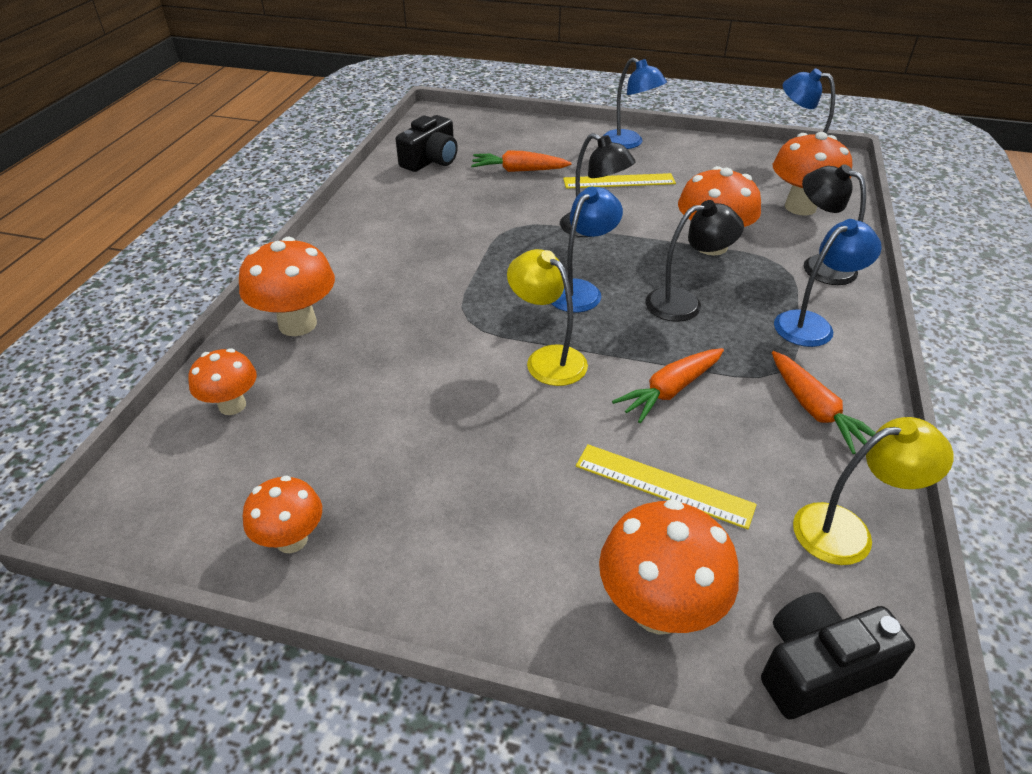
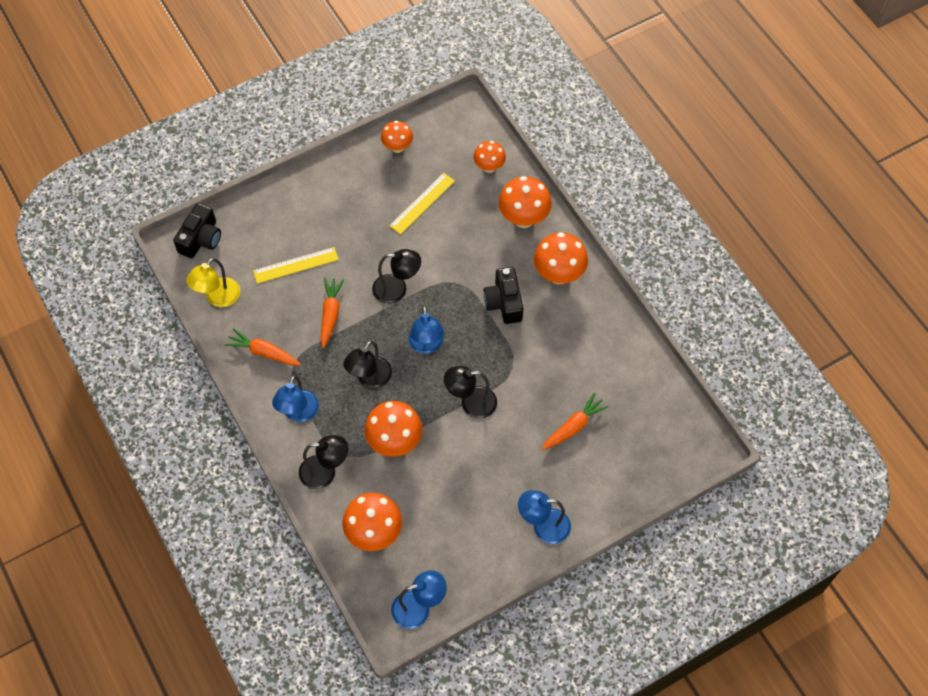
camera: 135 degrees right, 20 degrees up
black camera [396,115,458,172] -> black camera moved to [484,267,523,324]
yellow lamp [507,249,588,386] -> black lamp [372,249,421,304]
yellow ruler [563,173,676,189] -> yellow ruler moved to [389,173,455,234]
orange mushroom [599,499,739,634] -> orange mushroom moved to [534,232,588,284]

